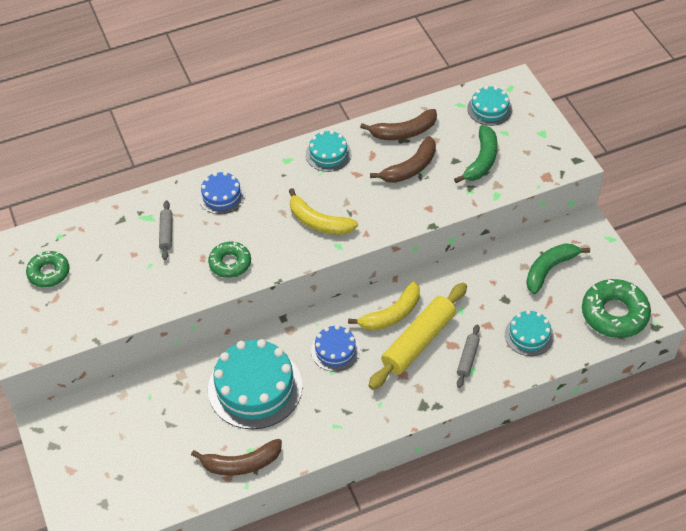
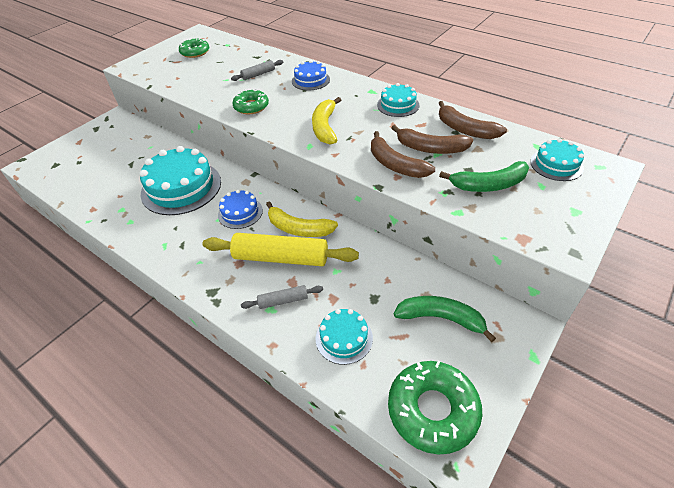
camera: 60 degrees right, 5 degrees down
brown banana [191,439,282,476] -> brown banana moved to [371,131,435,178]

